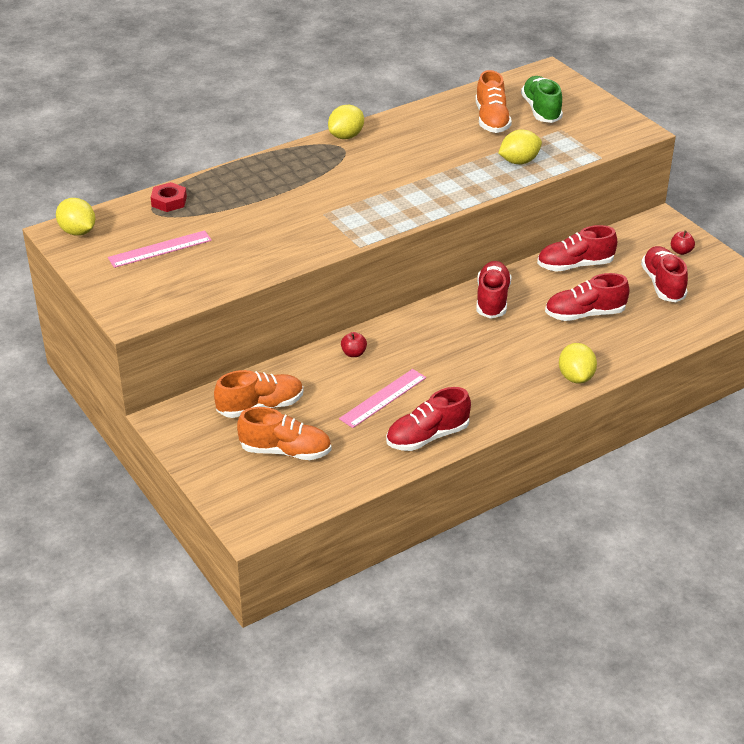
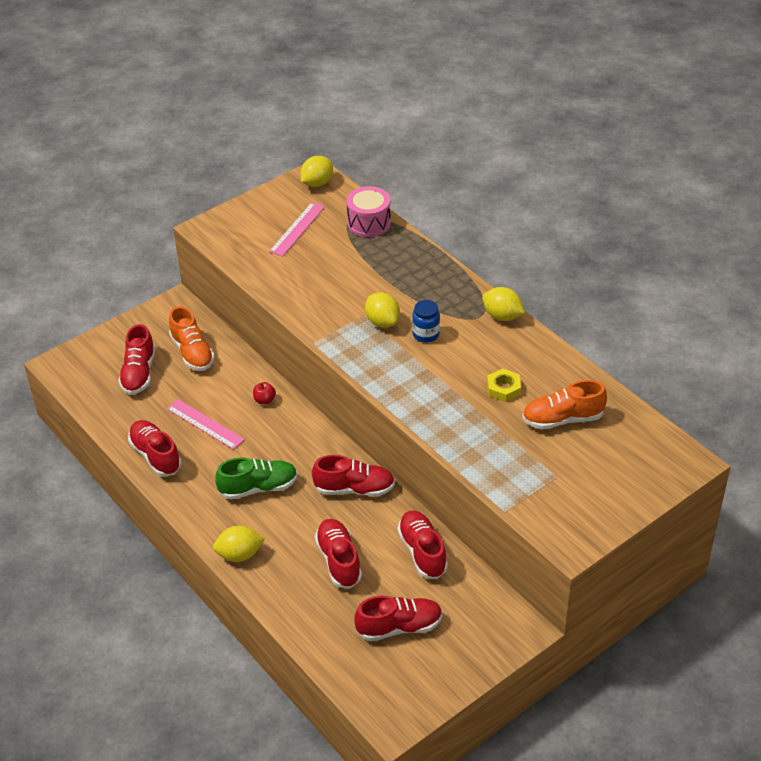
camera: 85 degrees right, 5 degrees up
pink ruler [108,230,212,268] -> pink ruler turned 60 degrees clockwise [269,202,325,256]
red nut [151,182,187,212] -> pink drum [346,186,391,237]
orange shoe [237,407,331,460] -> red shoe [118,324,155,395]
yellow lemon [498,130,542,164] -> yellow lemon moved to [365,292,400,328]
green shoe [521,76,563,123] -> green shoe moved to [215,457,298,500]
red apple [671,231,695,255] -> none
none -> blue jar [412,300,440,343]
none -> yellow nut [487,368,521,402]

